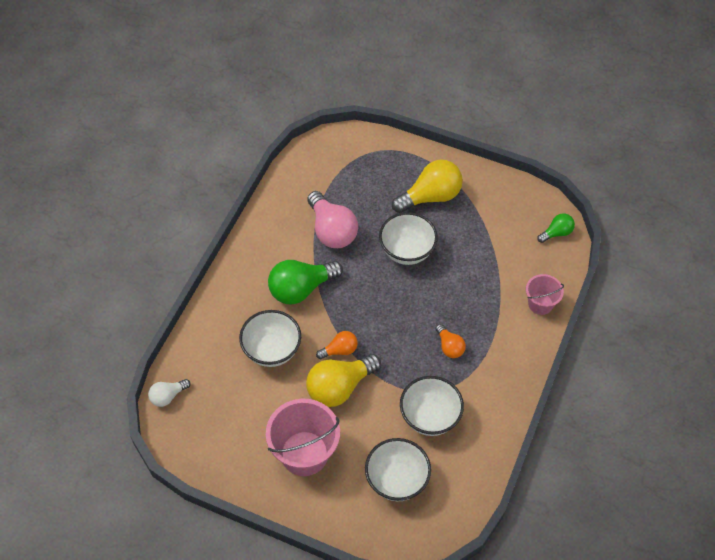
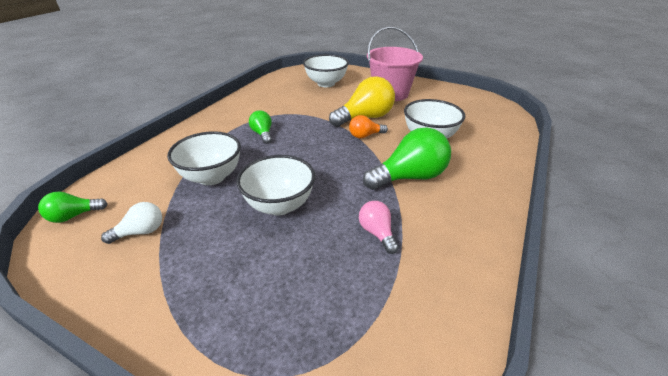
camera: 175 degrees left, 20 degrees down
white light bulb [148,379,191,407] -> white light bulb moved to [101,202,162,244]
pink light bulb [307,191,358,248] -> pink light bulb [359,201,399,254], size x0.53
yellow light bulb [392,159,463,213] -> none
white bowl [400,376,464,436] -> white bowl moved to [167,131,241,185]
orange light bulb [435,324,466,358] -> green light bulb [249,110,272,144]
pink bucket [526,274,564,315] -> none

